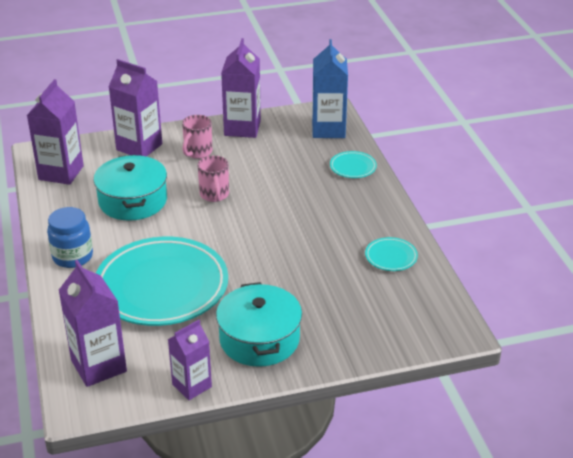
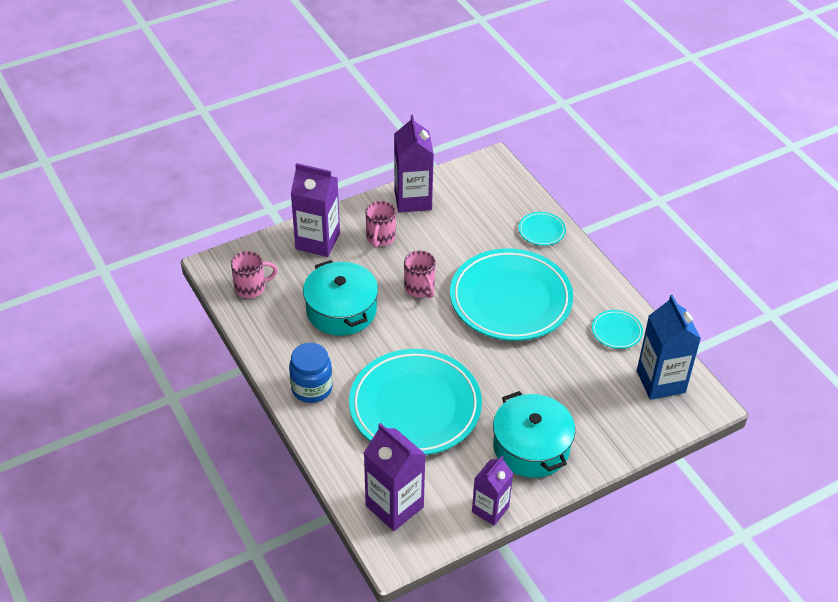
camera: 15 degrees left, 10 degrees up
purple carton [27,79,84,185] -> pink mug [231,251,278,298]
blue carton [312,39,348,138] -> blue carton moved to [637,295,701,400]
none -> turquoise plate [450,248,573,341]

